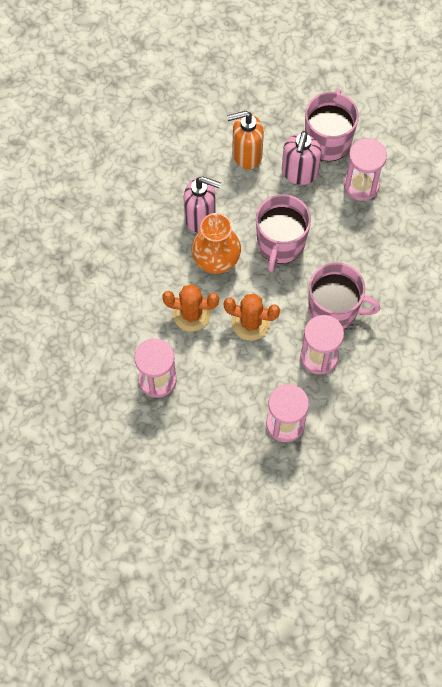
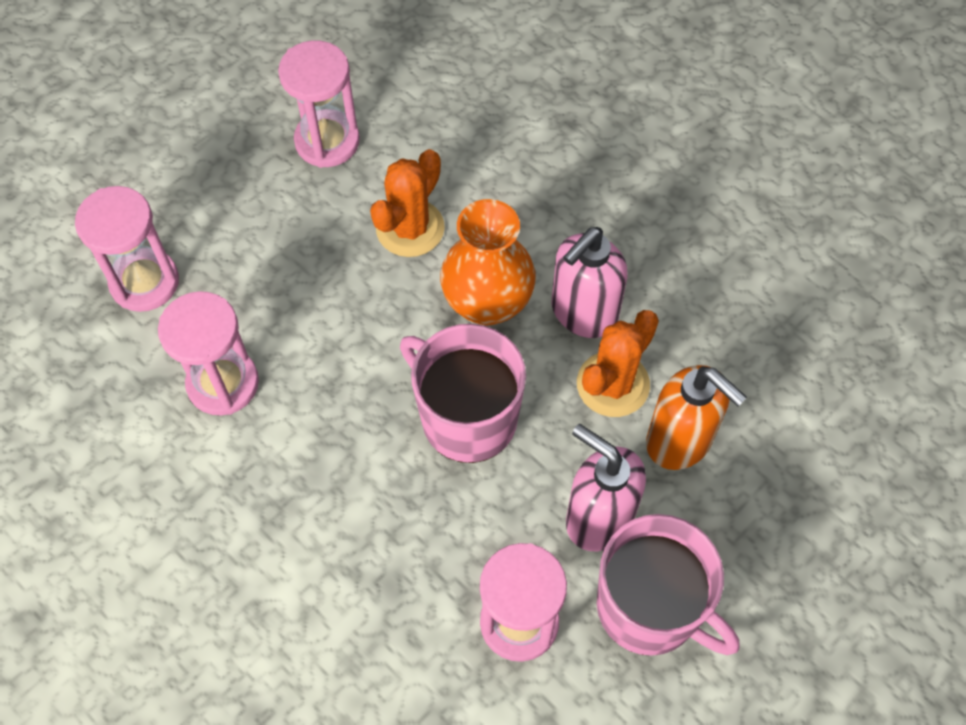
camera: 115 degrees right, 5 degrees down
orange cactus [224,293,280,341] -> orange cactus moved to [577,310,659,417]
orange soap dispenser [227,111,264,170] -> orange soap dispenser turned 120 degrees clockwise [646,365,747,470]
pink mug [308,262,380,329] -> none

